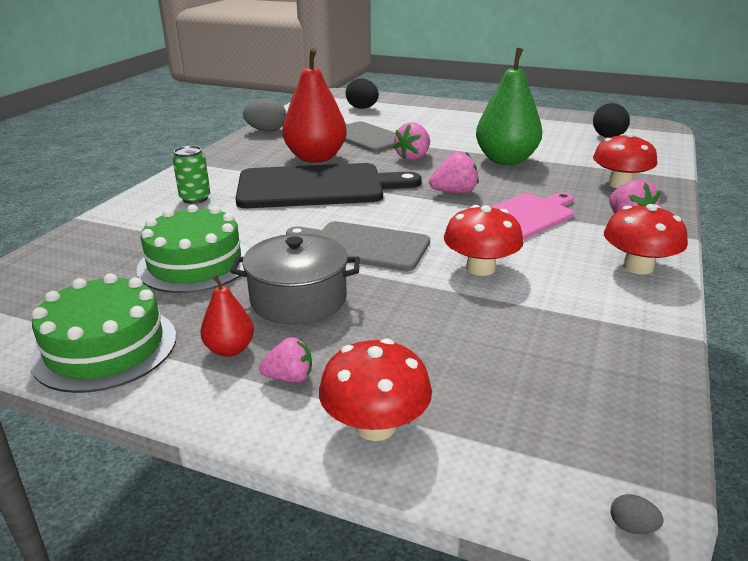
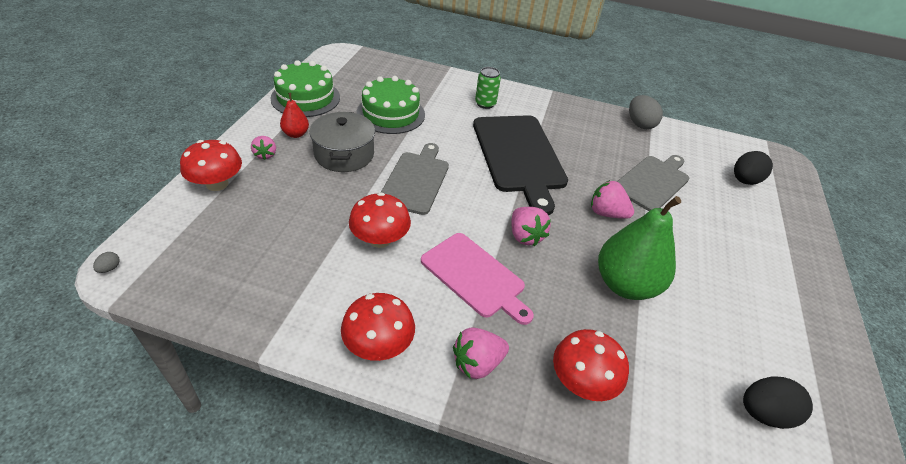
camera: 80 degrees right, 15 degrees up
red pear [282,48,347,163] -> none

